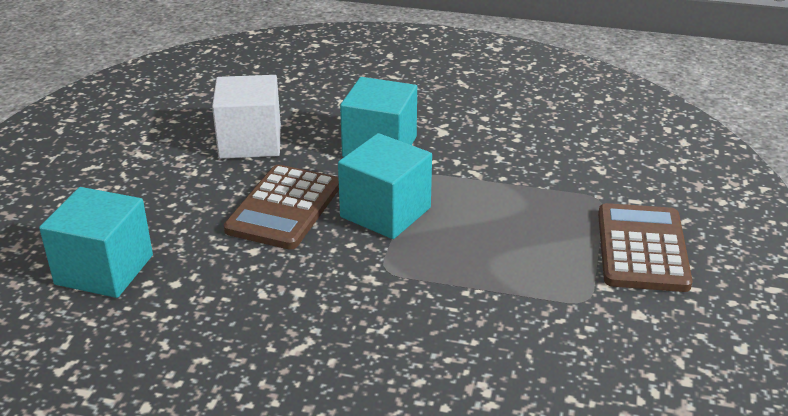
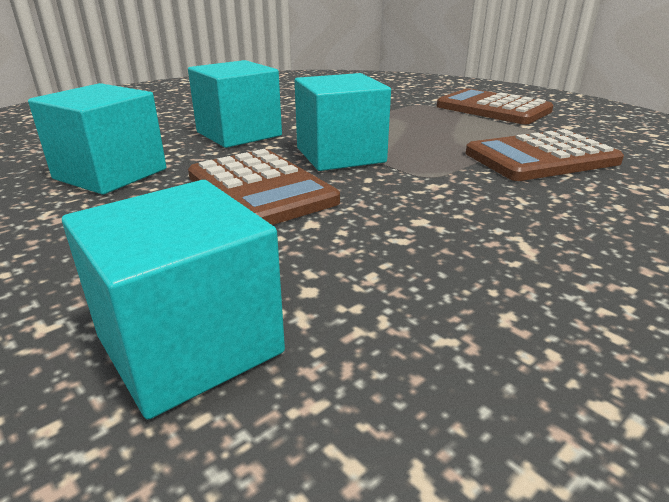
camera: 55 degrees left, 5 degrees down
white cube [212,75,281,159] -> turquoise cube [28,83,166,195]
none -> brown calculator [466,129,624,181]

